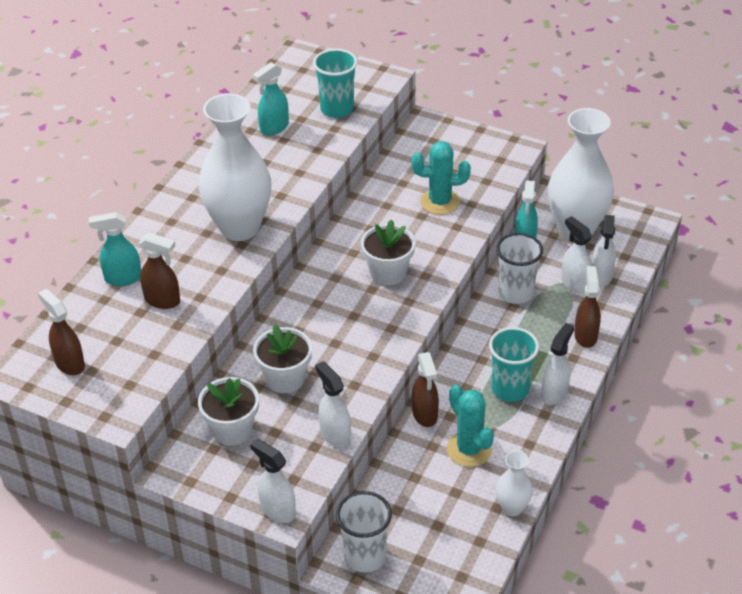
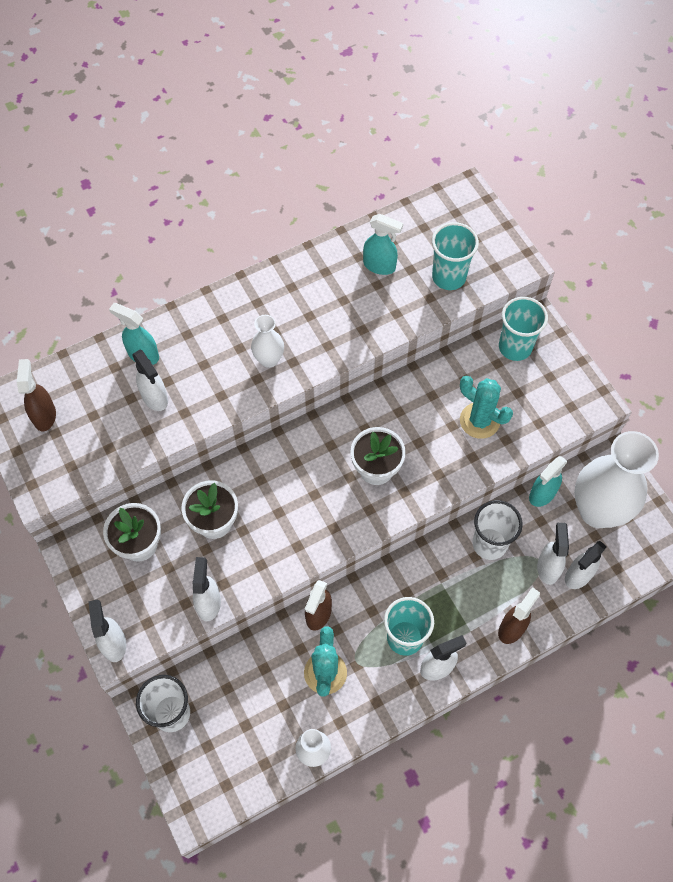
camera: 35 degrees right, 20 degrees up
brown spray bottle [139,233,180,309] -> white spray bottle [132,349,168,411]
white vase [199,94,271,241] -> white vase [251,315,284,368], size x0.47
turquoise spray bottle [253,62,289,135] -> turquoise spray bottle turned 150 degrees counterclockwise [363,214,403,275]
none -> turquoise cup [499,297,548,361]

